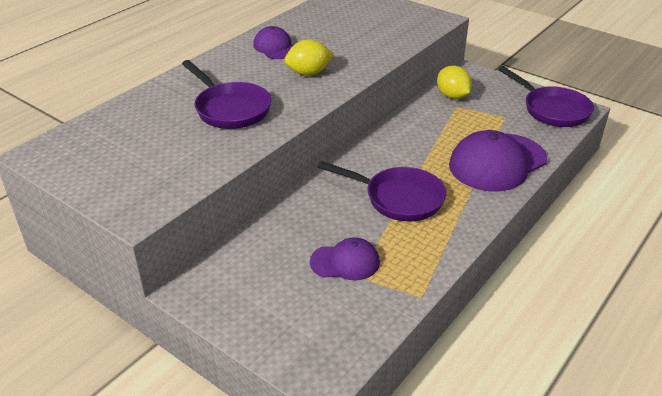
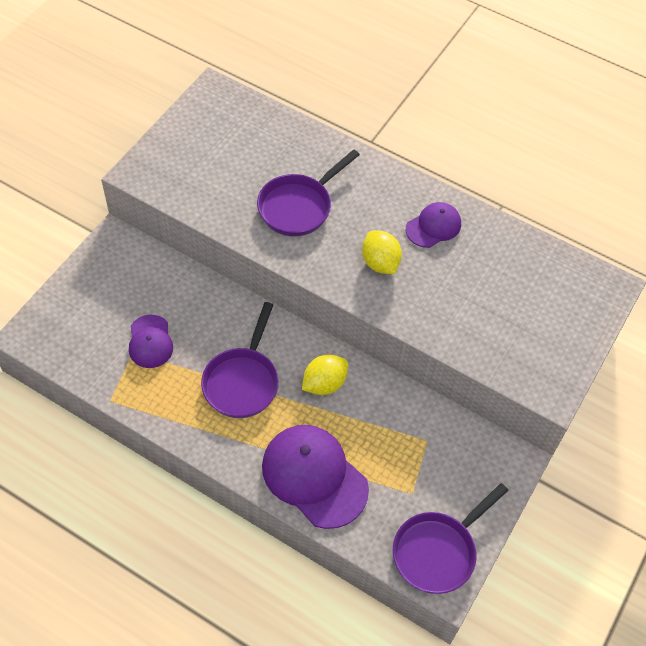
camera: 80 degrees right, 20 degrees up
yellow lemon [437,65,472,99] -> yellow lemon moved to [302,355,348,395]

